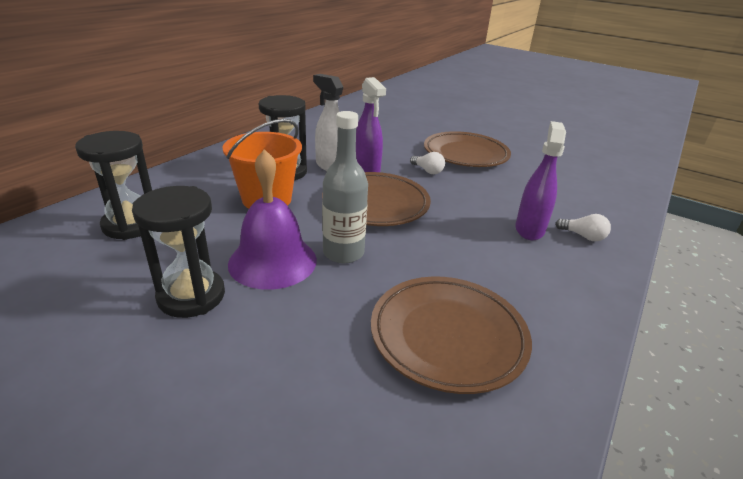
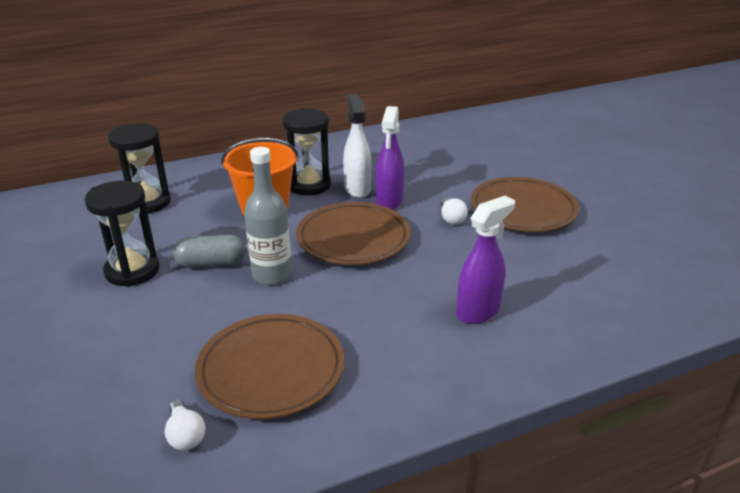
camera: 35 degrees right, 0 degrees up
purple bell [228,149,317,290] -> grey capsule [173,235,246,268]
white light bulb [555,214,611,241] -> white light bulb moved to [165,399,206,450]

